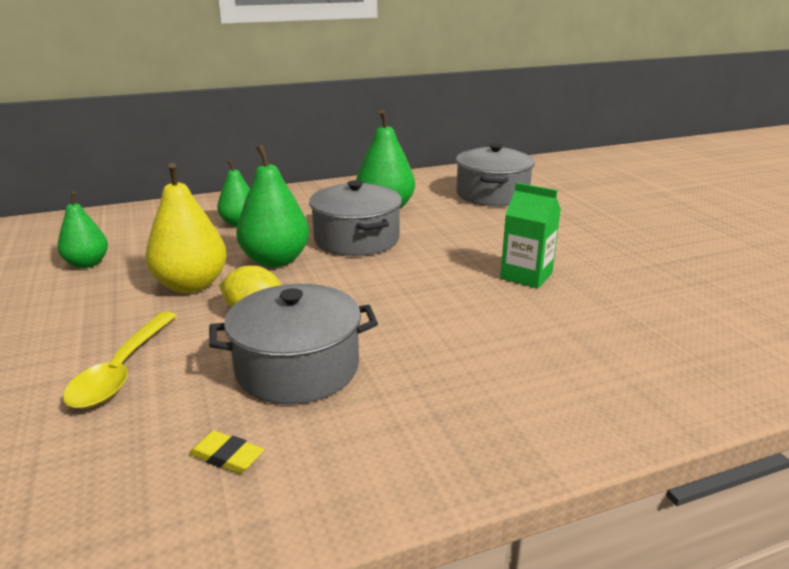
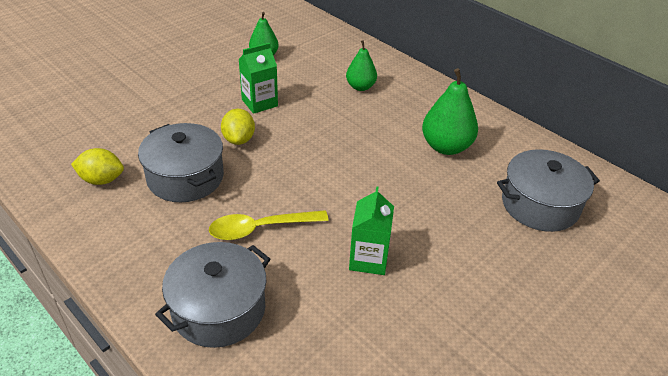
camera: 65 degrees right, 15 degrees up
yellow spoon [63,312,177,409] -> yellow spoon moved to [209,210,329,240]
yellow pear [145,163,227,293] -> green carton [239,43,278,114]
yellow eraser [189,431,264,474] -> yellow lemon [71,148,124,185]
green pear [236,144,309,267] -> none
grey pot [309,180,402,256] -> grey pot moved to [155,242,270,348]

